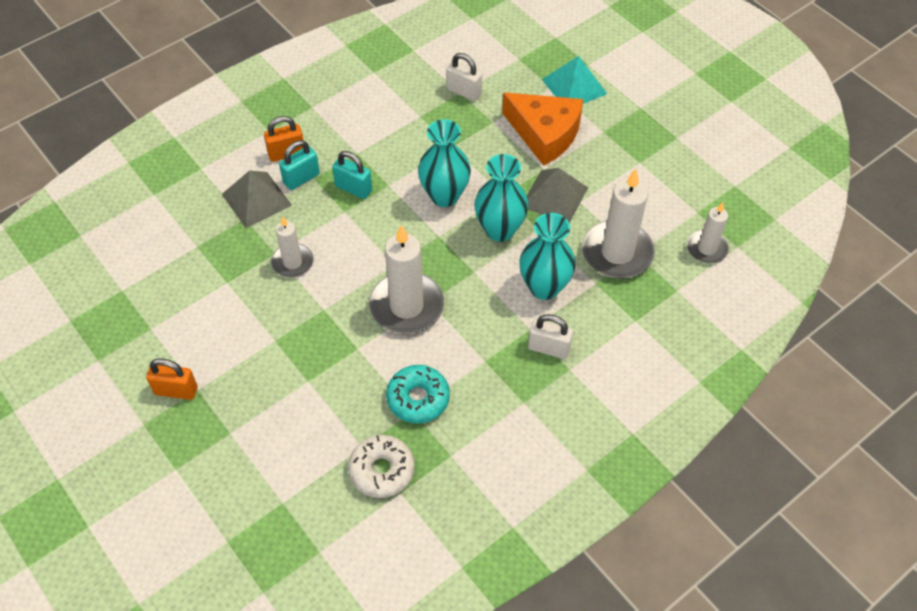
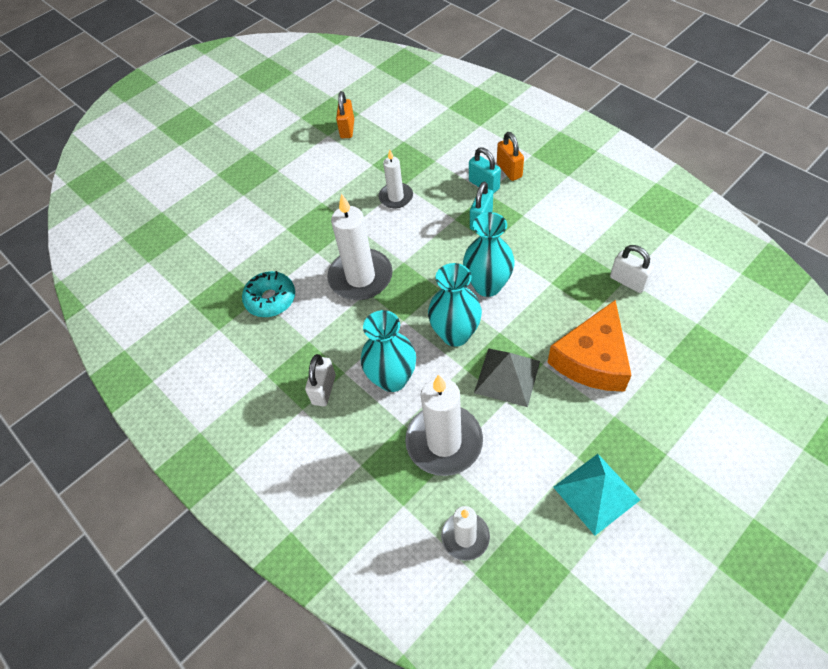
camera: 90 degrees right, 0 degrees up
orange padlock [146,358,197,400] -> orange padlock moved to [336,91,354,138]
grey pyramid [222,170,292,228] -> none
white donut [348,435,415,498] -> none
white padlock [446,53,482,101] -> white padlock turned 75 degrees counterclockwise [610,245,654,293]
turquoise pyramid [542,56,607,104] -> turquoise pyramid moved to [553,454,640,536]

